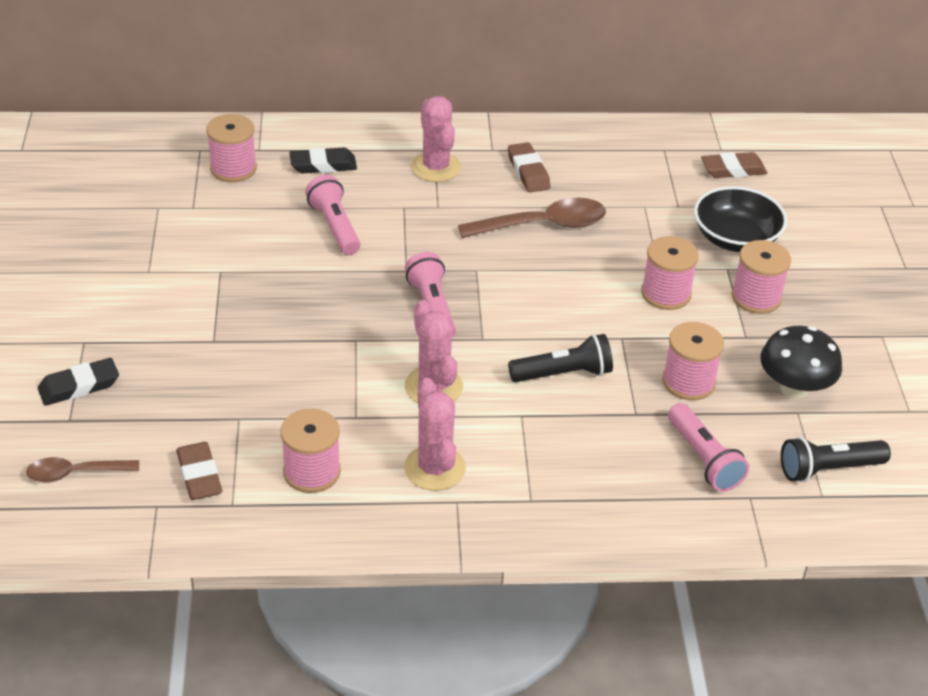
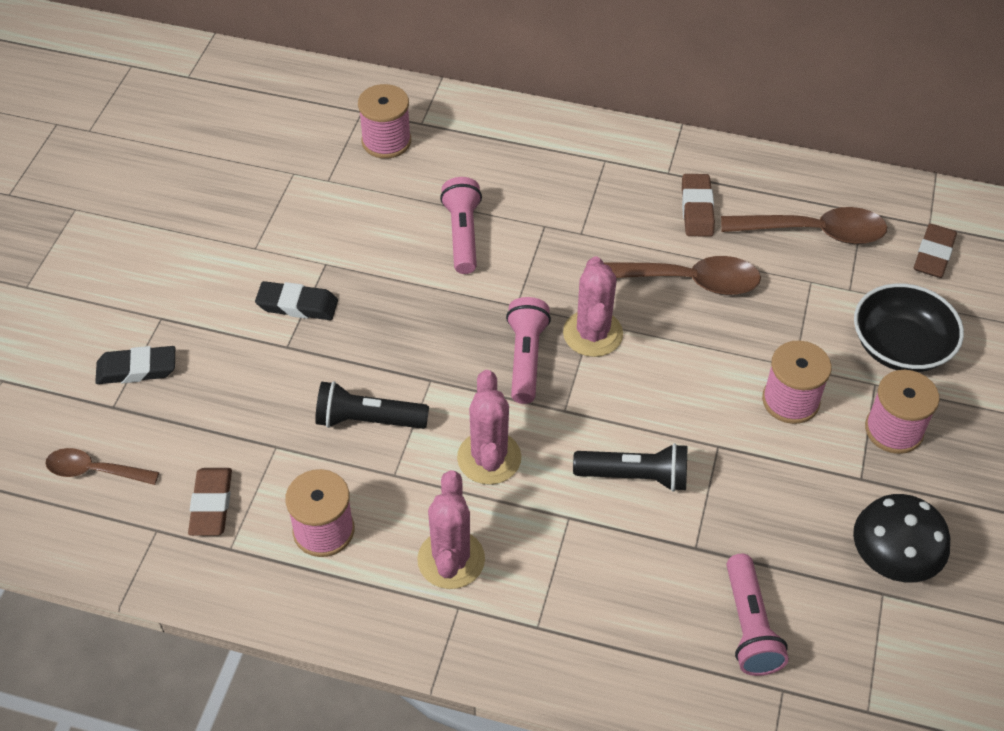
camera: 20 degrees right, 10 degrees up
black eraser [289,147,357,174] -> black eraser moved to [255,281,338,320]
pink cactus [411,96,461,182] -> pink cactus moved to [563,256,623,357]
pink spool [662,322,724,400] -> none
brown eraser [701,152,767,178] -> brown eraser turned 75 degrees counterclockwise [914,224,957,278]
black flashlight [781,437,891,482] -> black flashlight moved to [315,381,429,429]
none -> brown spoon [721,207,887,244]

